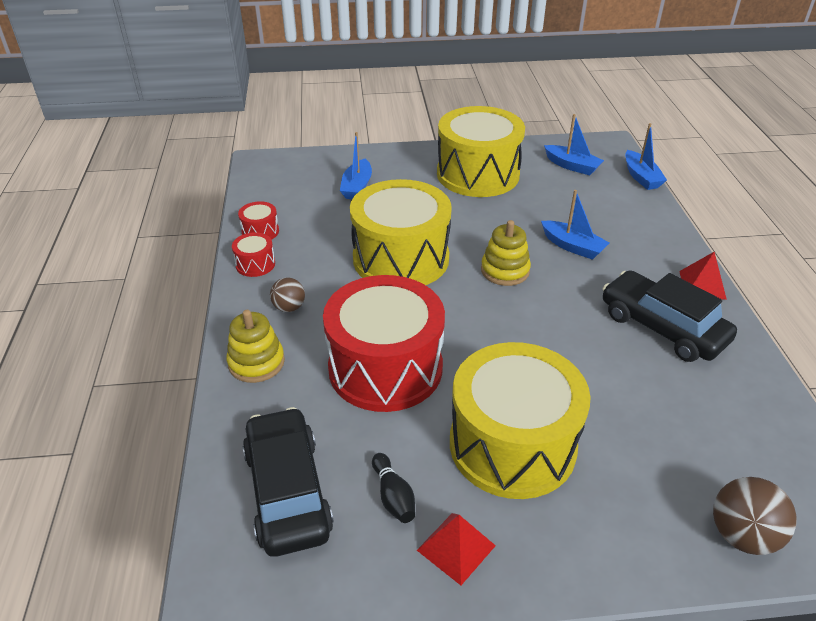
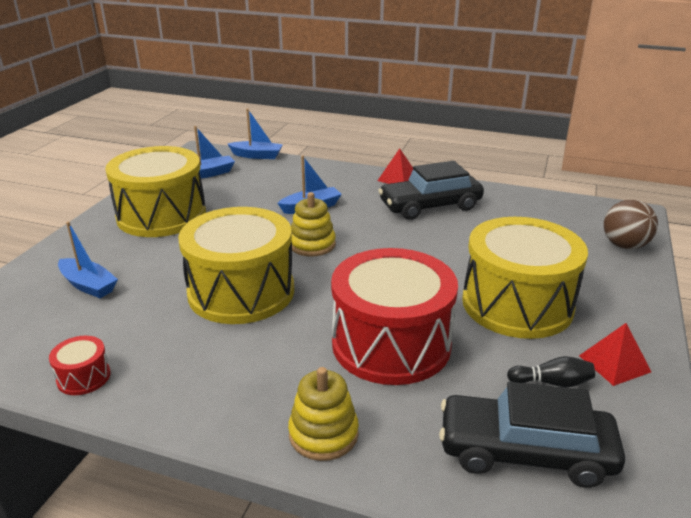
camera: 65 degrees left, 10 degrees down
red drum [232,232,275,277] -> none
brown ball [270,278,305,312] -> none

